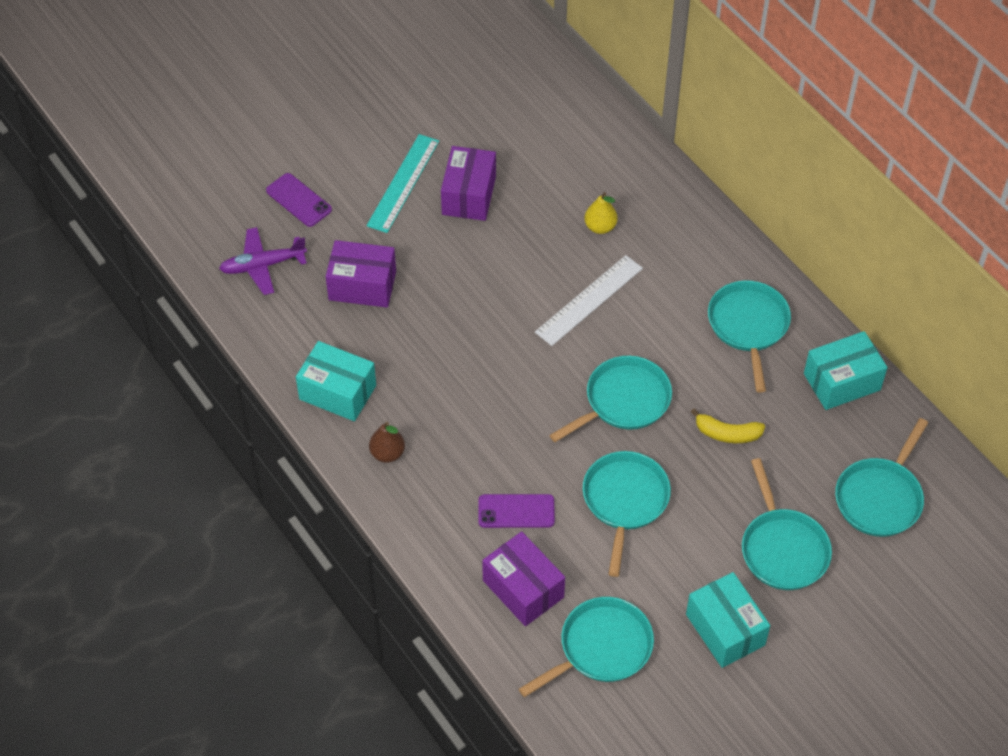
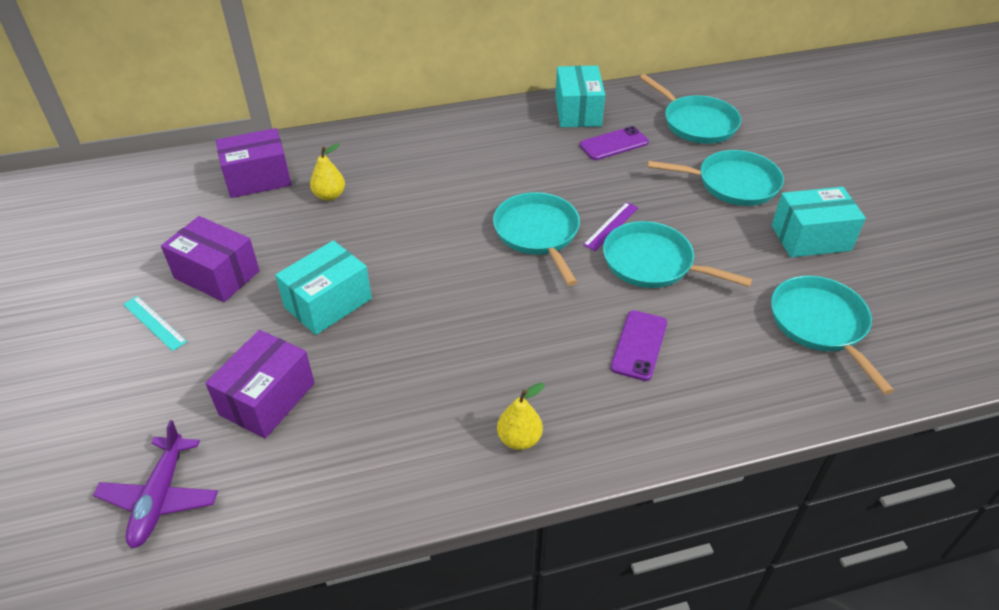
camera: 70 degrees left, 10 degrees down
purple phone [266,173,332,227] -> purple phone moved to [579,126,649,160]
turquoise box [296,341,376,421] -> turquoise box moved to [275,240,372,335]
turquoise ruler [366,134,439,233] -> turquoise ruler [123,296,187,351], size x0.59
brown pear [369,422,405,462] -> yellow pear [497,383,545,450]
purple box [482,531,565,626] -> purple box moved to [216,128,291,198]
white ruler [535,255,643,346] -> none
yellow banana [691,408,765,443] -> none
turquoise pan [708,280,791,393] -> none
none -> purple ruler [583,202,639,251]

